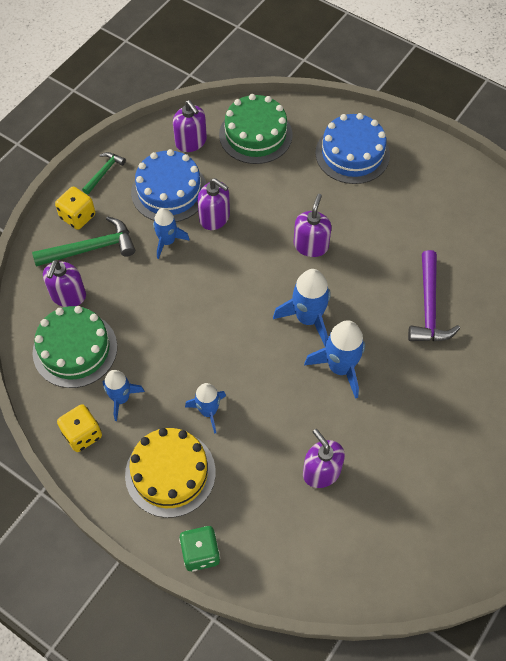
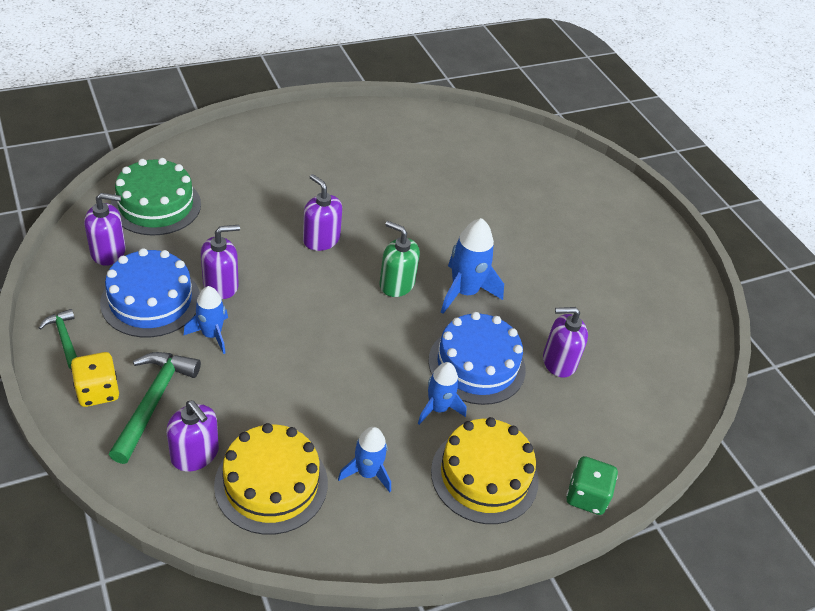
camera: 65 degrees left, 15 degrees down
green cake [33,306,117,388] -> yellow cake [214,423,328,535]
yellow dice [57,404,102,452] -> none
blue rocket [273,269,331,347] -> green soap dispenser [379,221,420,297]
blue cake [315,113,390,184] -> blue cake moved to [428,312,526,405]
purple hammer [408,250,460,341] -> none

